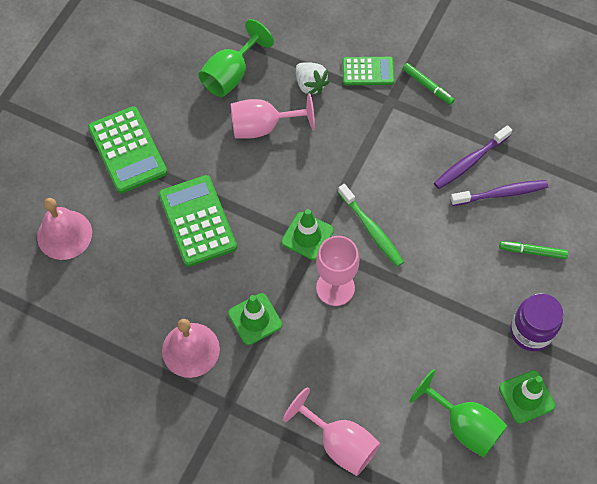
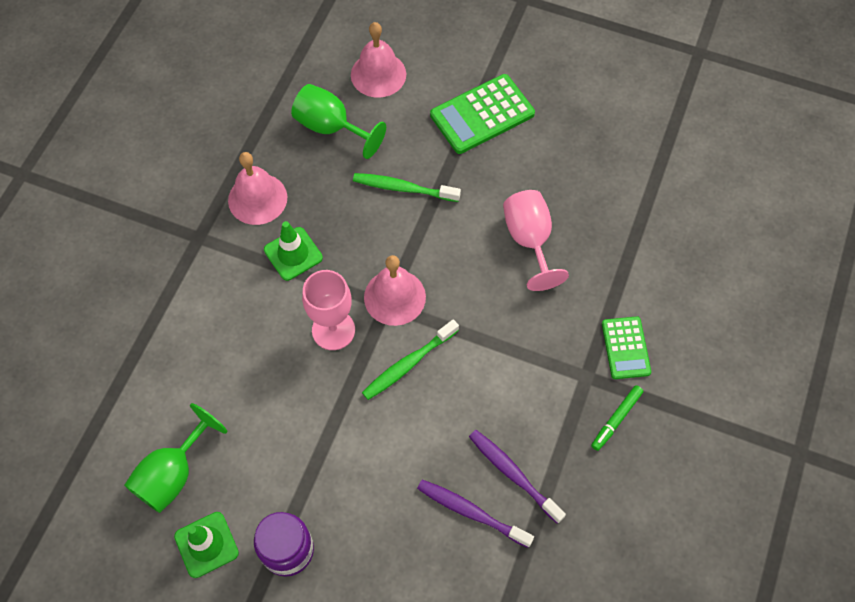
camera: 85 degrees right, 0 degrees up
green calculator [159,175,237,267] -> green toothbrush [353,173,461,202]
green goblet [198,19,274,97] -> green goblet moved to [291,84,386,159]
green traffic cone [281,209,334,260] -> pink bell [364,255,426,326]
pink goblet [283,387,380,476] -> none
white strawberry [296,62,330,96] -> none
purple toothbrush [450,180,548,206] -> purple toothbrush turned 135 degrees clockwise [417,479,534,548]
green marker [499,241,568,259] -> none

